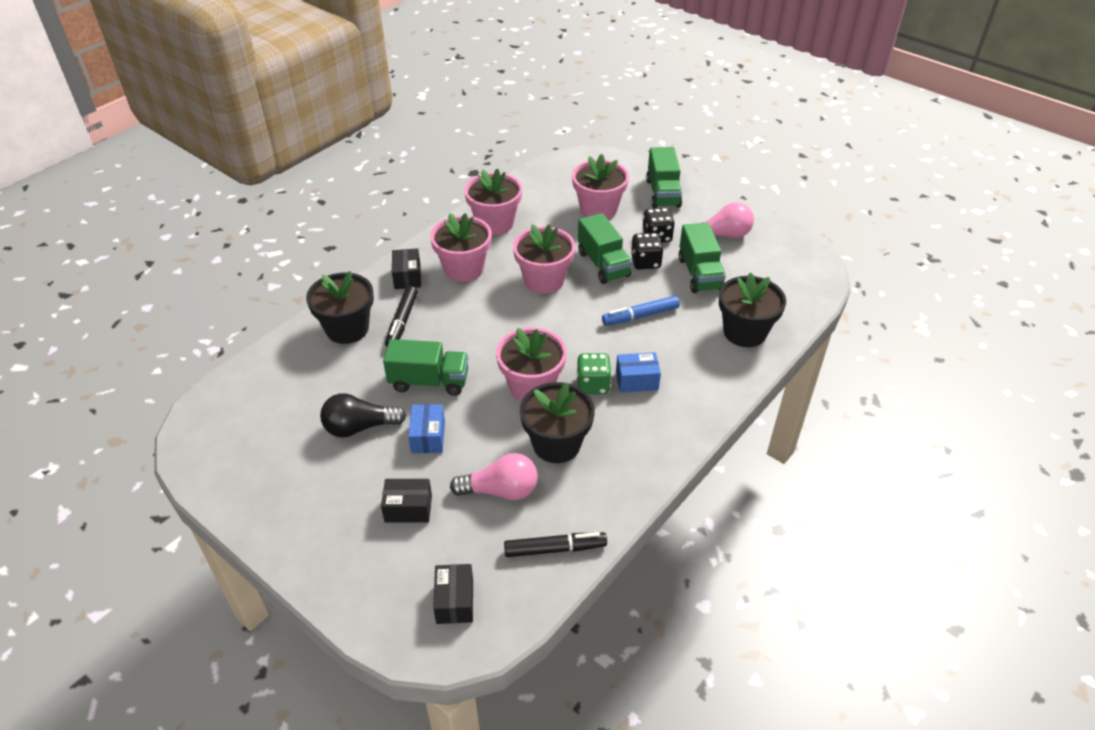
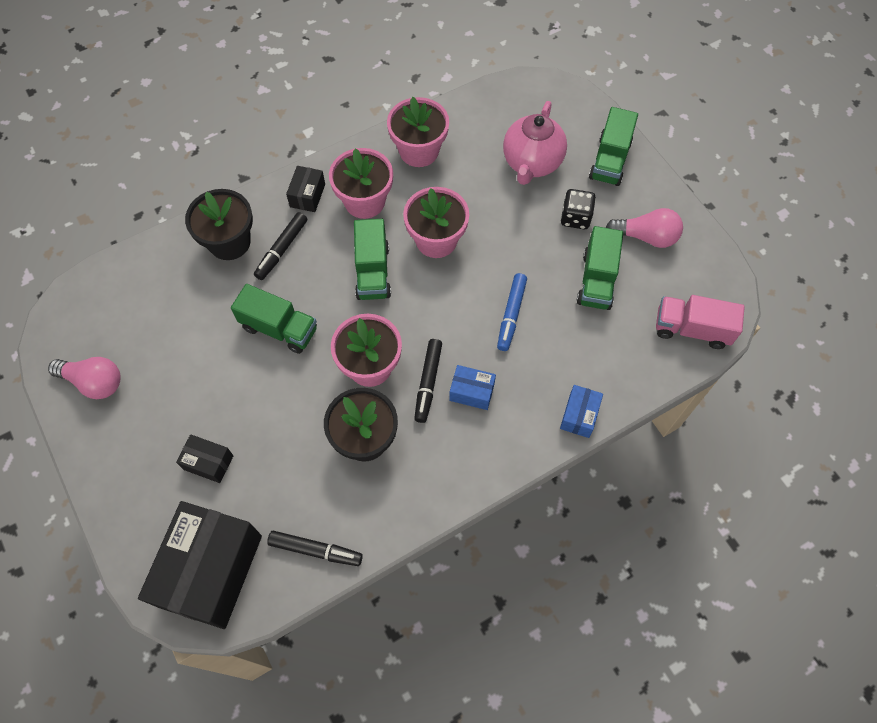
camera: 20 degrees right, 20 degrees up
black light bulb [320,393,407,438] -> none
blue box [408,404,445,453] -> blue box moved to [560,385,603,438]
black box [433,564,473,624] -> black box [138,501,262,629], size x2.23
pink light bulb [450,453,538,500] -> pink light bulb moved to [48,357,121,399]
pink flower pot [572,154,629,219] -> pink teapot [503,101,567,185]
green dice [577,353,612,394] -> black marker [414,339,442,423]
green truck [578,213,632,284] -> green truck moved to [354,219,391,300]
blue marker [602,296,680,326] -> blue marker turned 75 degrees counterclockwise [497,273,527,351]
black dice [631,233,664,269] -> none
black flower pot [719,272,786,347] -> none
none -> pink truck [656,295,745,349]

